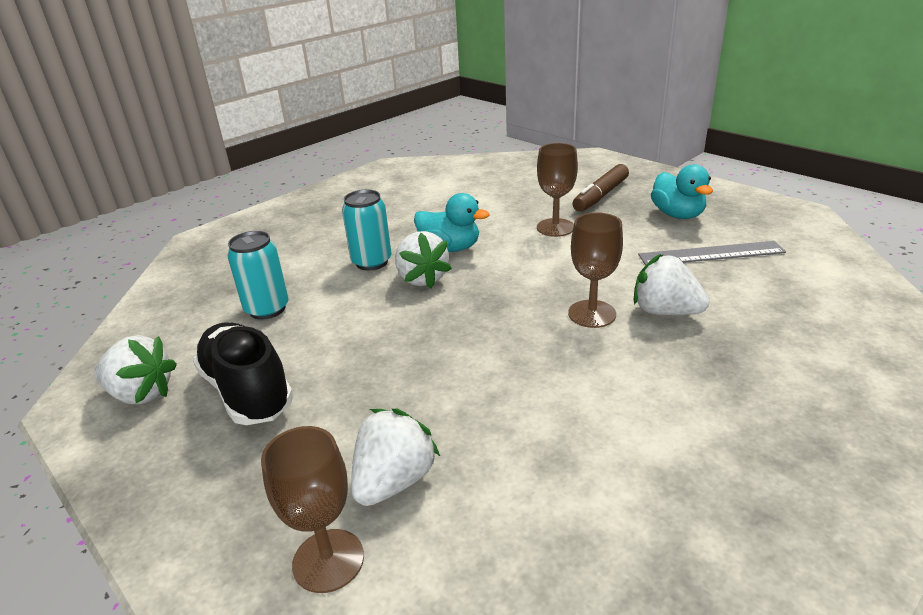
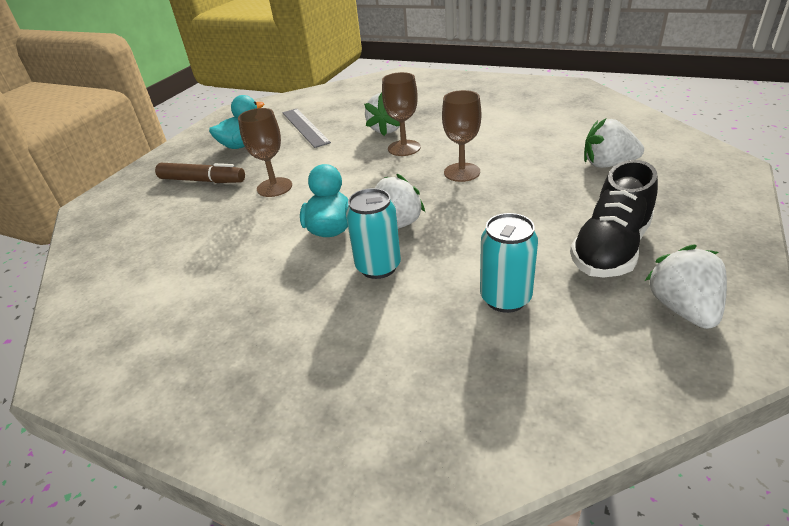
camera: 110 degrees left, 5 degrees up
brown goblet [261,426,364,593] -> brown goblet moved to [442,90,481,182]

